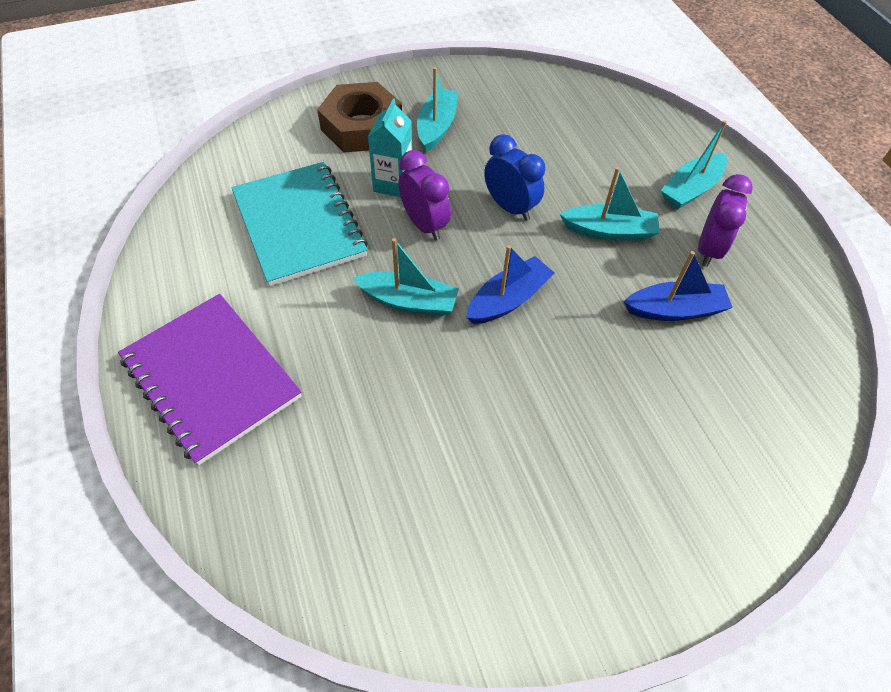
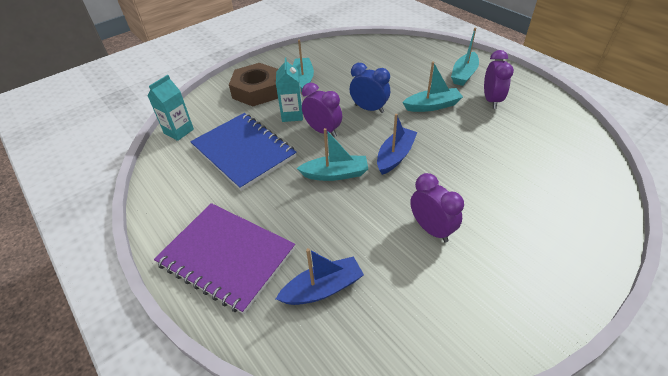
camera: 15 degrees left, 10 degrees down
turquoise notebook [231,162,368,286] -> blue notebook [190,113,297,191]
blue boat [624,251,733,321] -> blue boat moved to [276,248,364,305]
none -> turquoise carton [147,75,194,141]
none -> purple clock [410,173,464,242]

